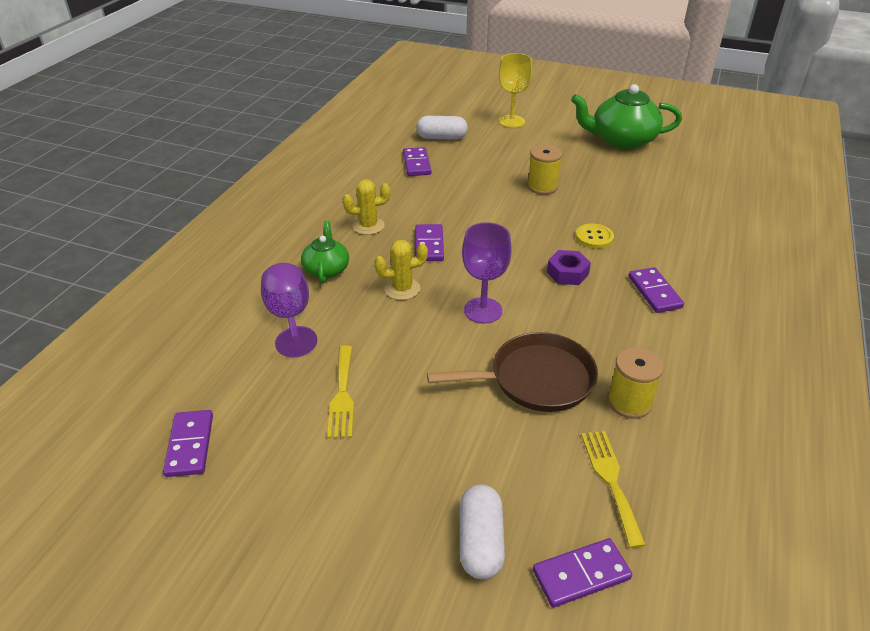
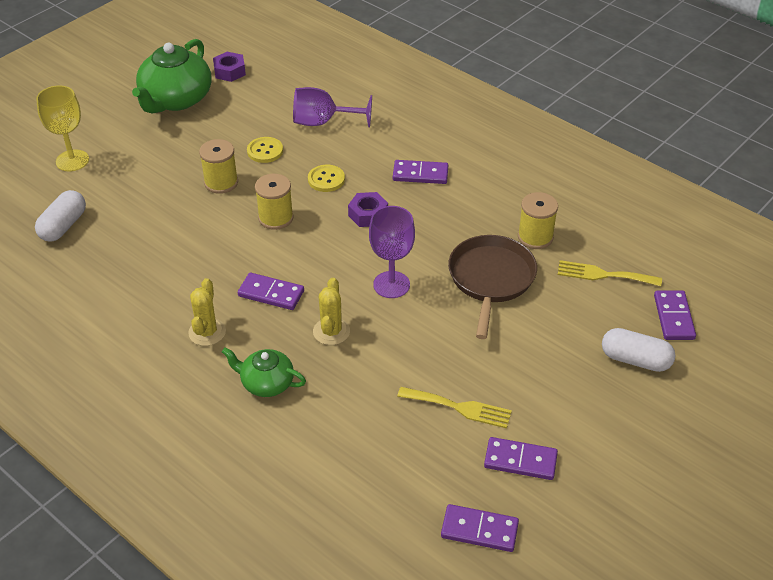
camera: 70 degrees left, 5 degrees up
purple goblet [261,263,317,357] -> purple goblet moved to [293,87,372,127]
purple domino [403,147,431,176] -> purple domino moved to [484,437,558,480]
none -> purple nut [213,52,246,82]
none -> yellow button [247,137,283,163]
none -> yellow spool [255,174,293,230]

